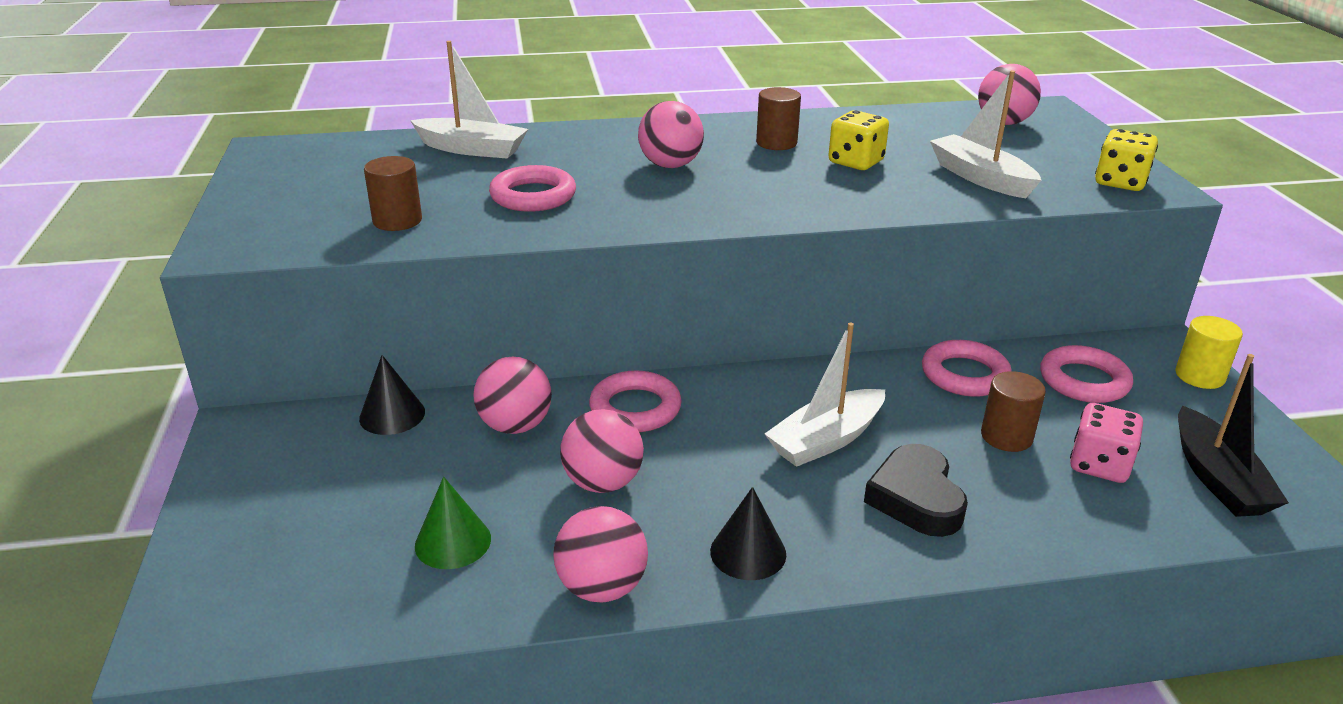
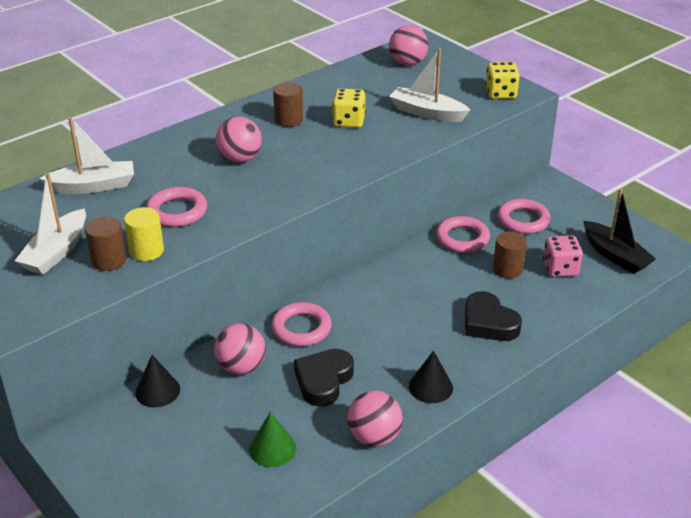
camera: 30 degrees left, 5 degrees up
pink ball [560,409,644,493] -> black heart [294,349,354,407]
white boat [765,323,885,467] -> white boat moved to [15,173,86,275]
yellow cylinder [1175,316,1243,389] -> yellow cylinder moved to [124,207,164,261]

